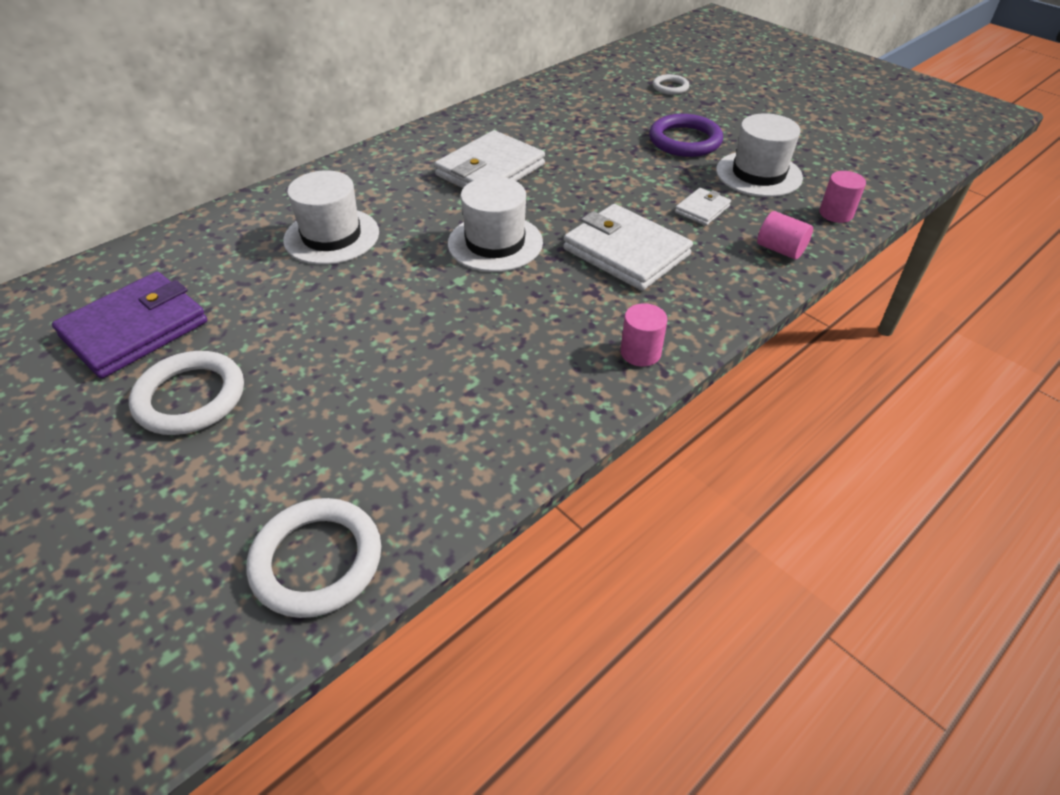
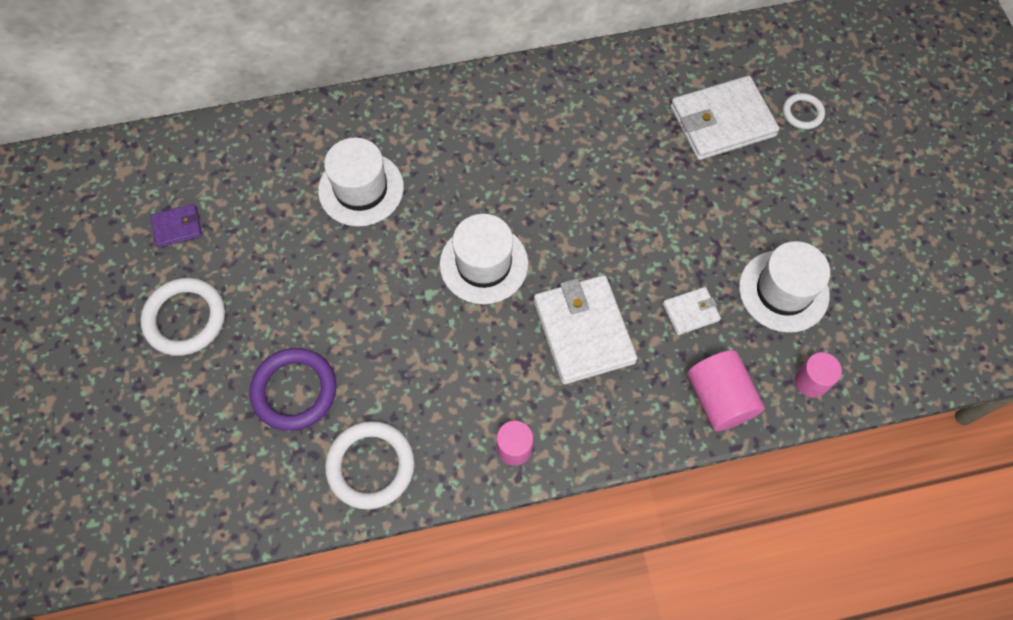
camera: 30 degrees right, 20 degrees up
purple wallet [52,272,207,378] -> purple wallet [151,204,202,248], size x0.49
white ring [247,498,381,618] -> white ring moved to [325,421,415,510]
white wallet [434,130,545,188] -> white wallet moved to [670,76,779,160]
purple ring [649,114,723,157] -> purple ring moved to [250,348,336,431]
pink cylinder [757,211,813,259] -> pink cylinder [687,350,765,431], size x1.55

